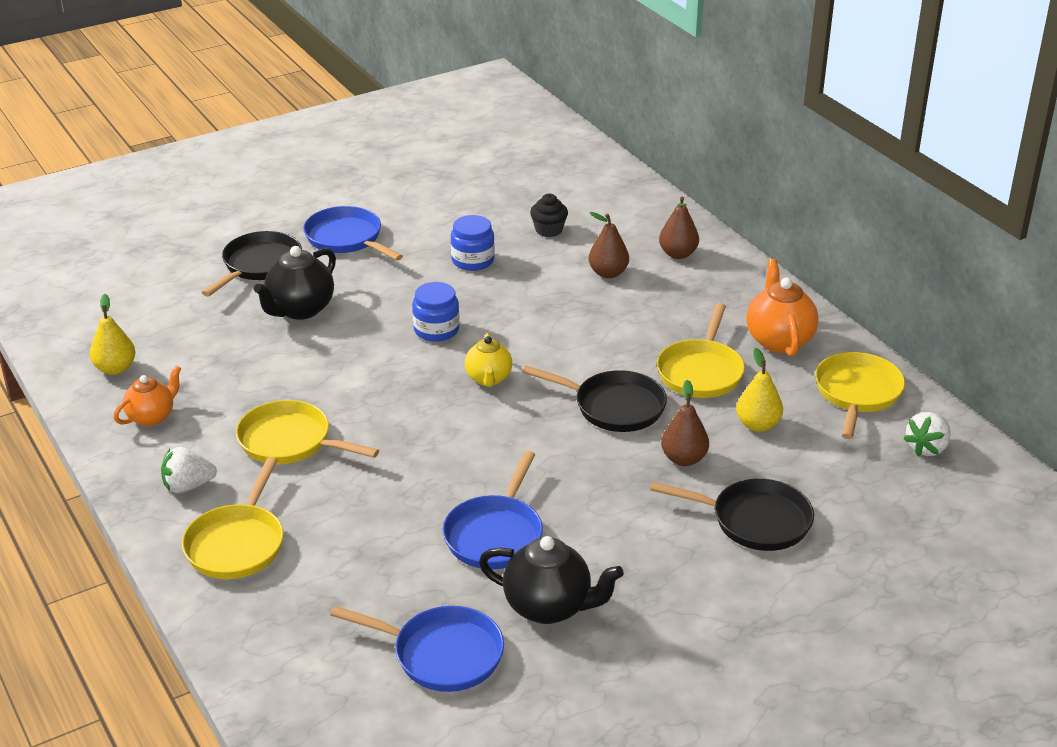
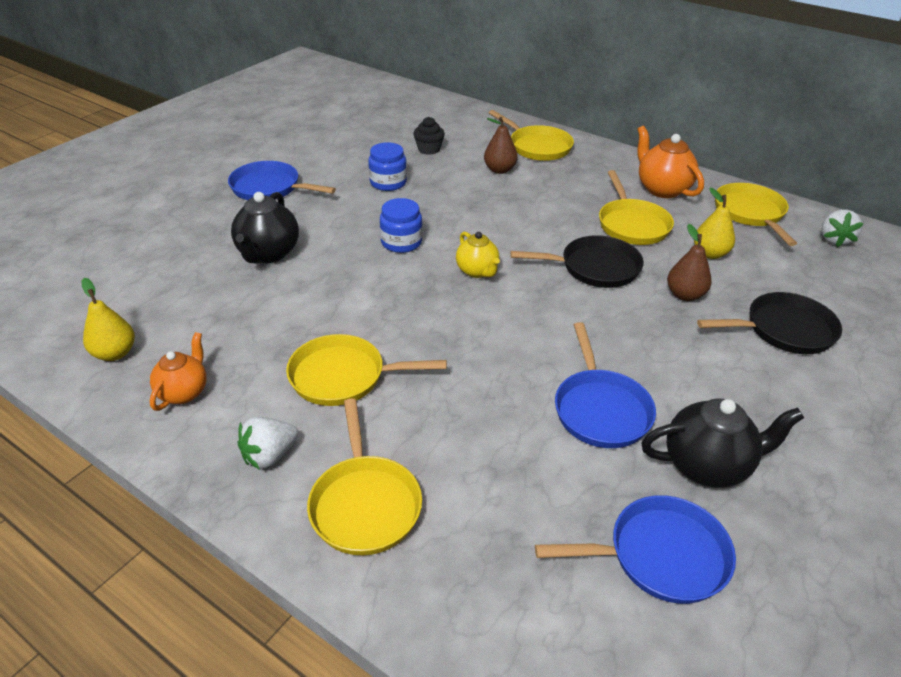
camera: 25 degrees left, 5 degrees up
black pan [202,231,302,297] -> none
brown pear [659,197,699,259] -> yellow pan [489,110,574,161]

